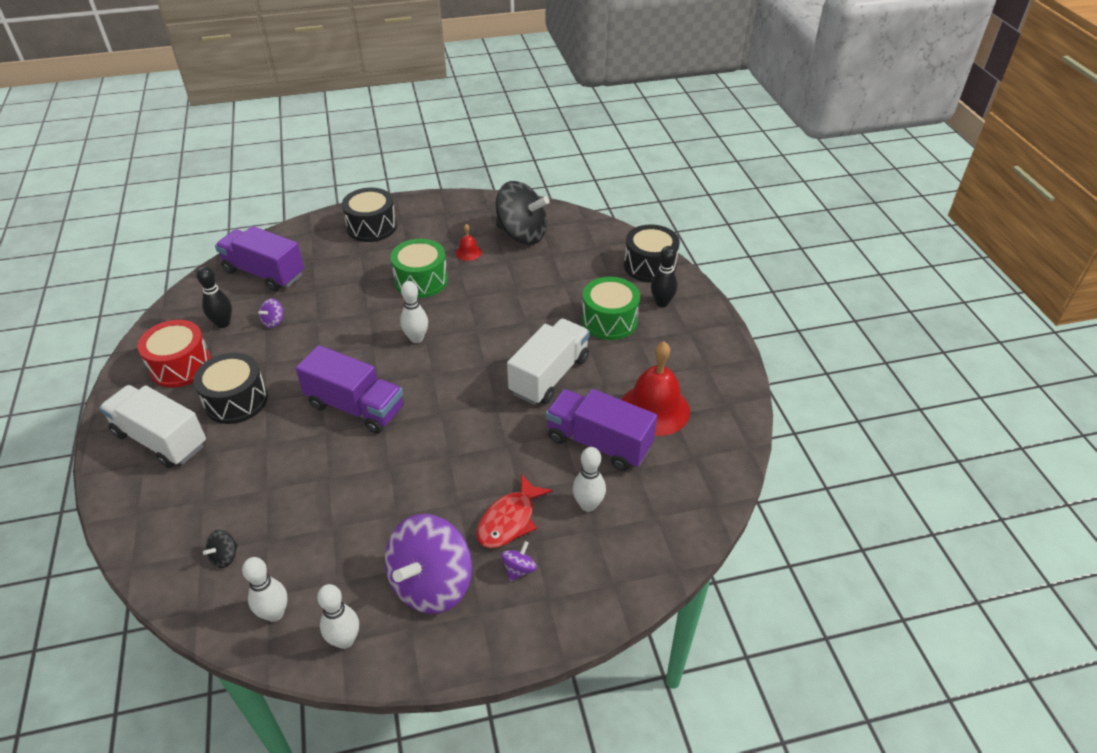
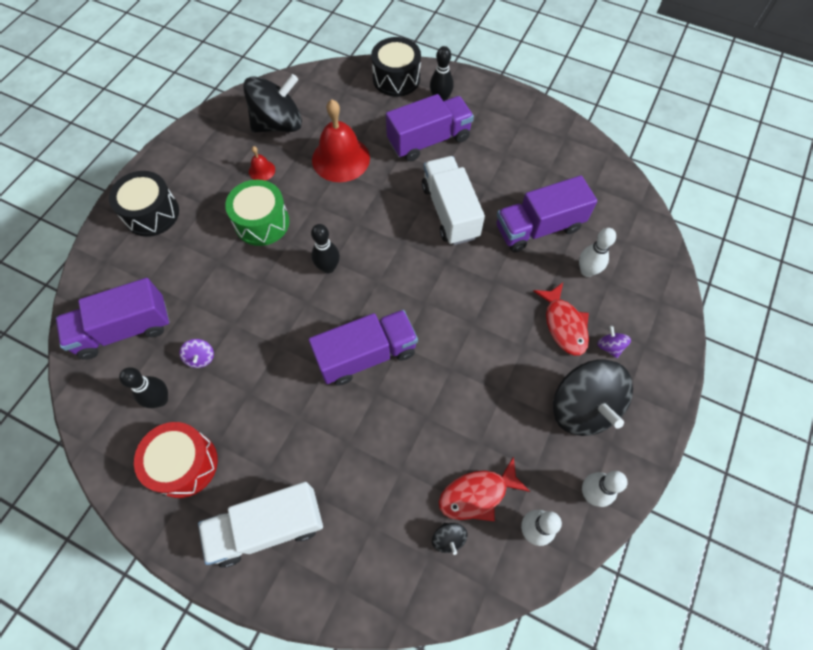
camera: 50 degrees left, 20 degrees up
black drum [193,353,268,424] -> none
purple spinning top [385,514,472,614] -> black spinning top [553,360,633,436]
white bowling pin [400,281,428,343] -> black bowling pin [311,224,340,273]
green drum [582,277,640,340] -> purple truck [386,94,474,161]
red bell [622,342,690,436] -> red bell moved to [312,99,370,182]
none -> red fish [439,456,530,521]

